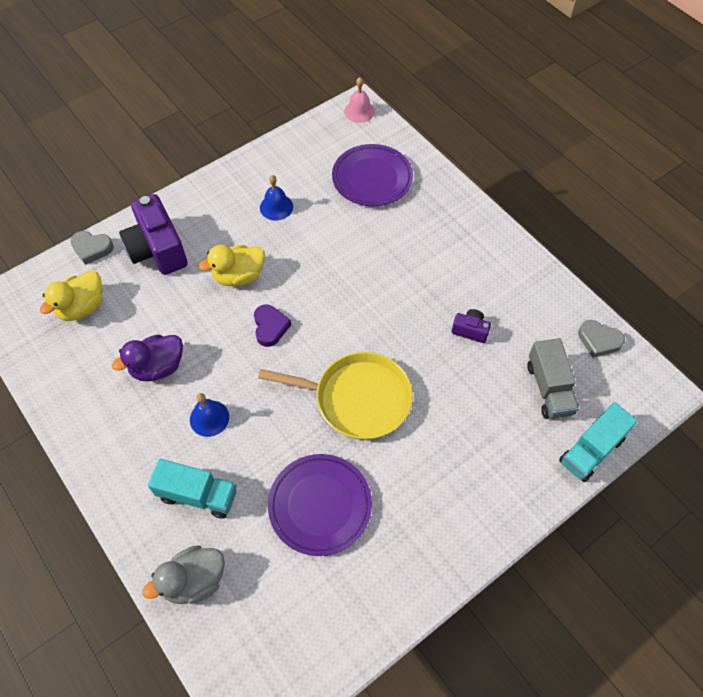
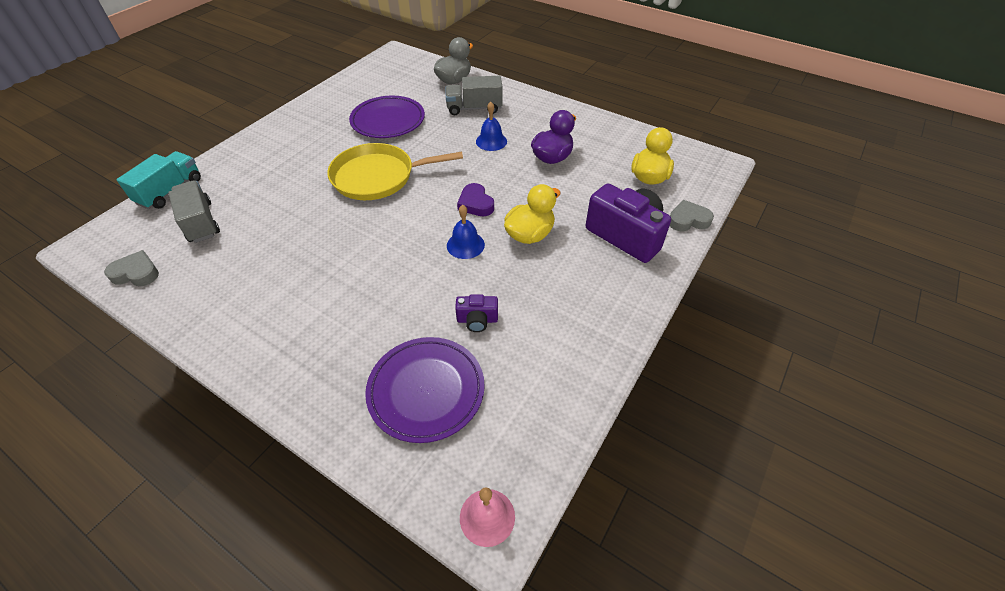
camera: 160 degrees right, 10 degrees down
turquoise truck [148,459,237,518] -> grey truck [445,76,502,115]
blue bell [260,175,293,221] -> blue bell moved to [447,205,485,259]
purple camera [451,309,491,343] -> purple camera moved to [455,294,498,332]

